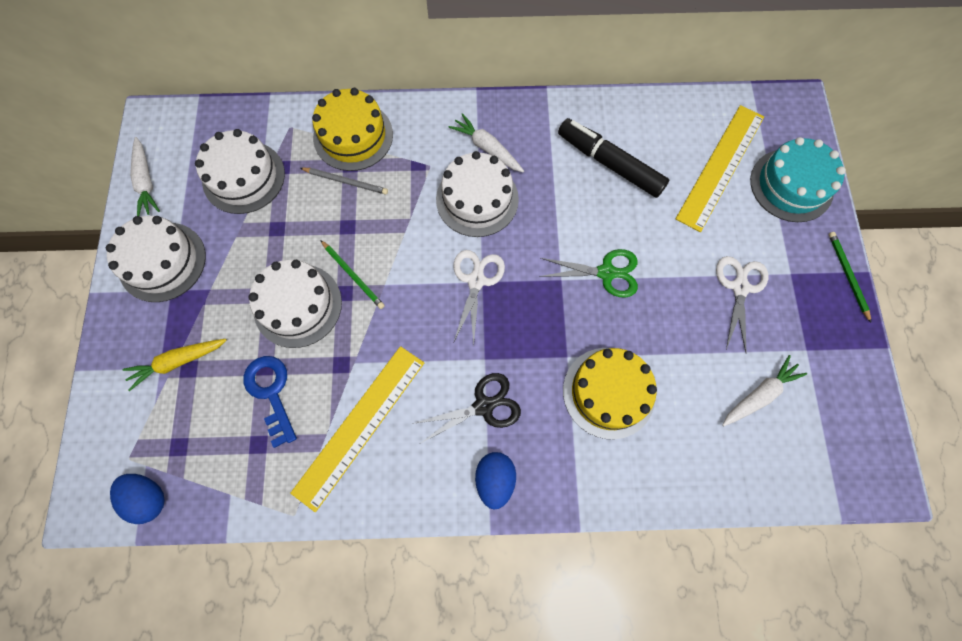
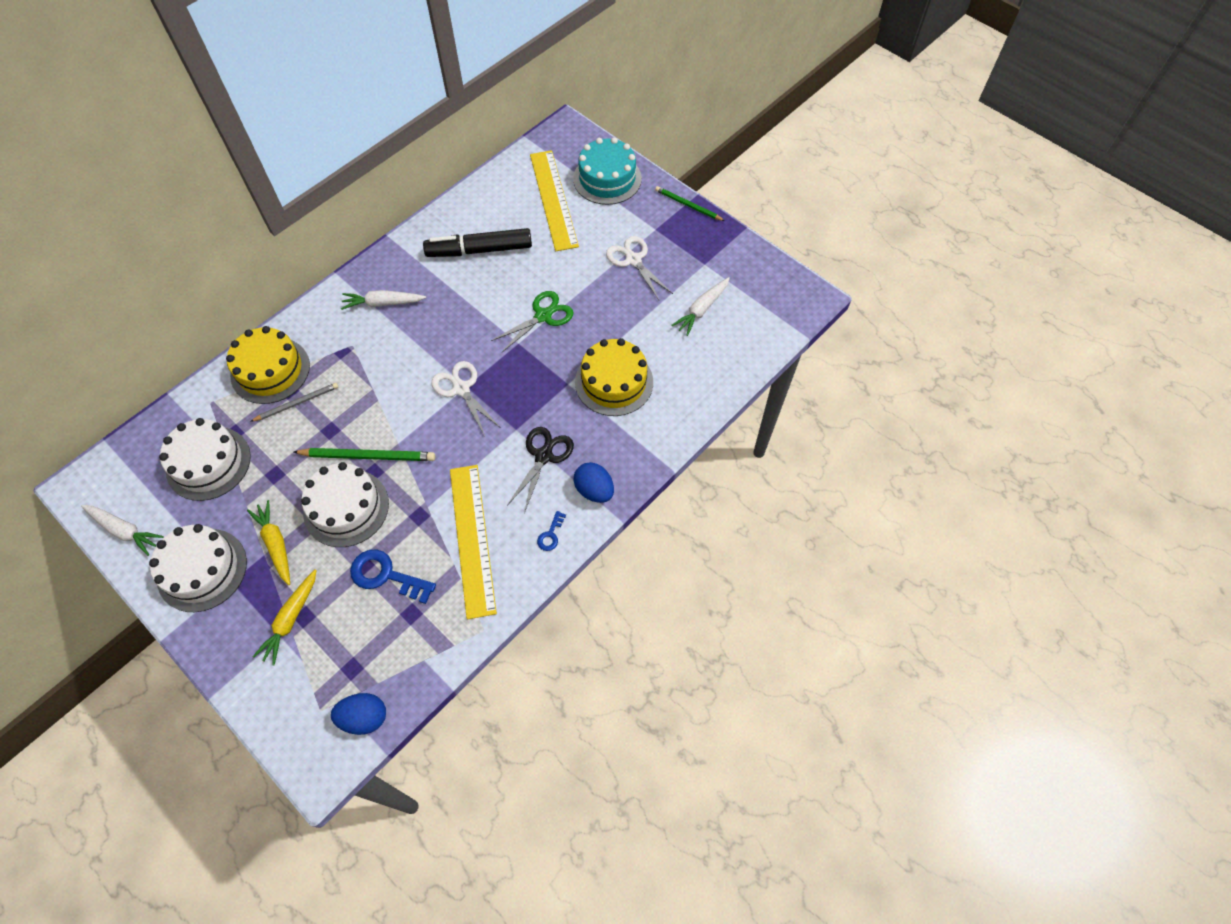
camera: 45 degrees left, 10 degrees down
green pencil [320,240,385,309] -> green pencil [294,448,435,461], size x1.52
white cake [436,151,519,237] -> none
white carrot [722,355,807,426] -> white carrot turned 150 degrees counterclockwise [671,277,730,336]
none -> yellow carrot [247,500,290,585]
none -> blue key [537,511,566,551]

